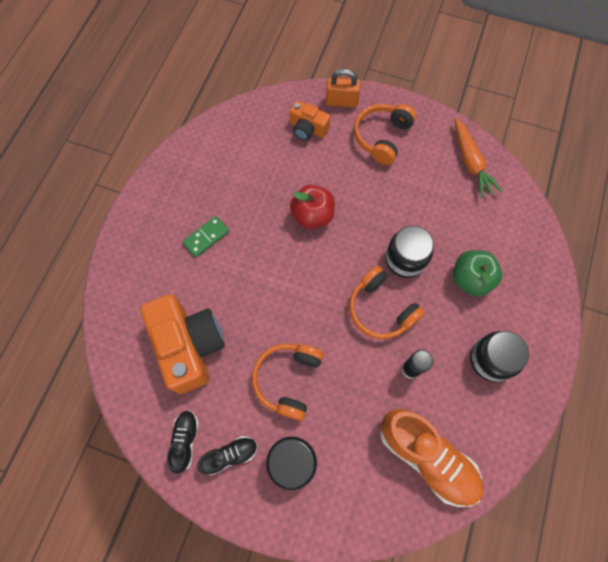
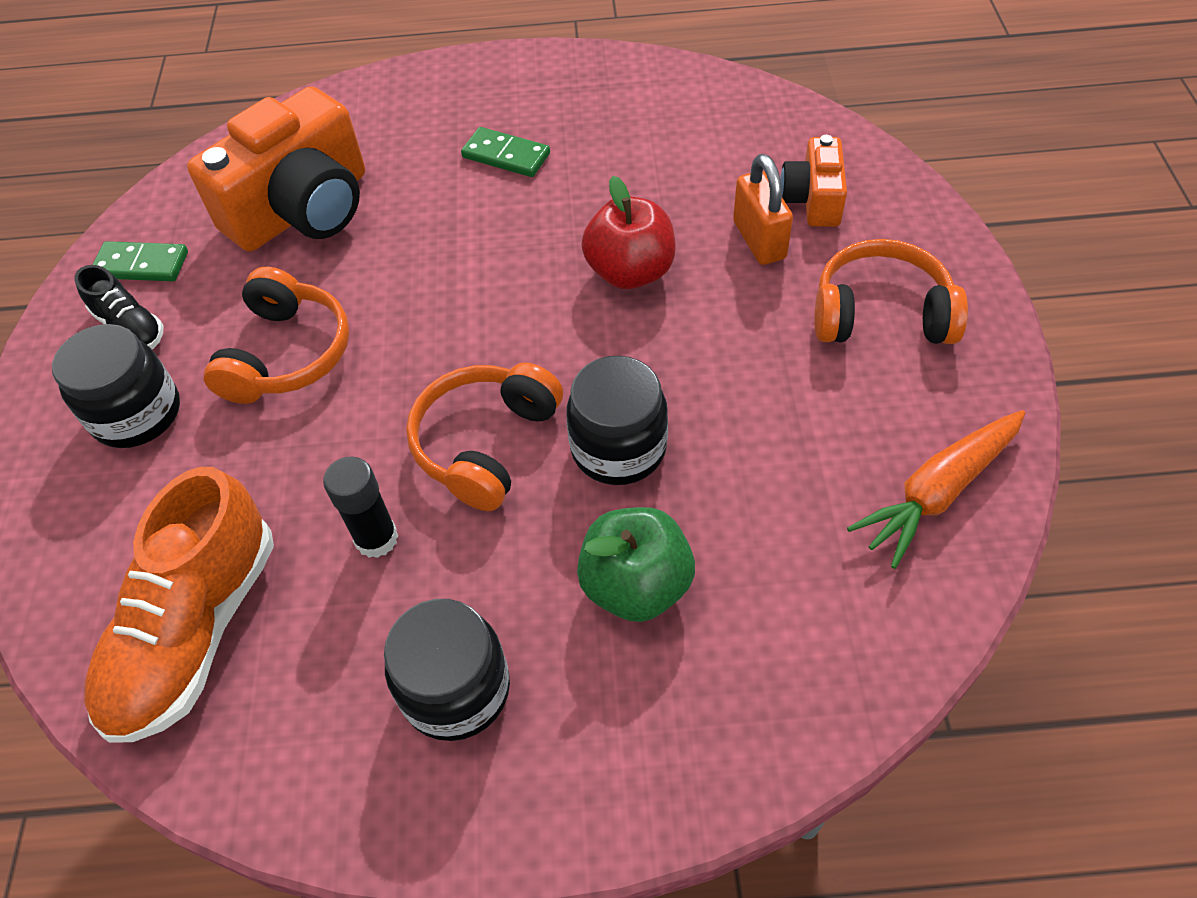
camera: 70 degrees right, 15 degrees down
black shoe [167,410,199,474] -> green domino [92,241,188,281]
orange headphones [252,344,324,421] -> orange headphones turned 105 degrees clockwise [204,267,350,404]
orange padlock [326,69,361,108] -> orange padlock moved to [733,154,793,265]

